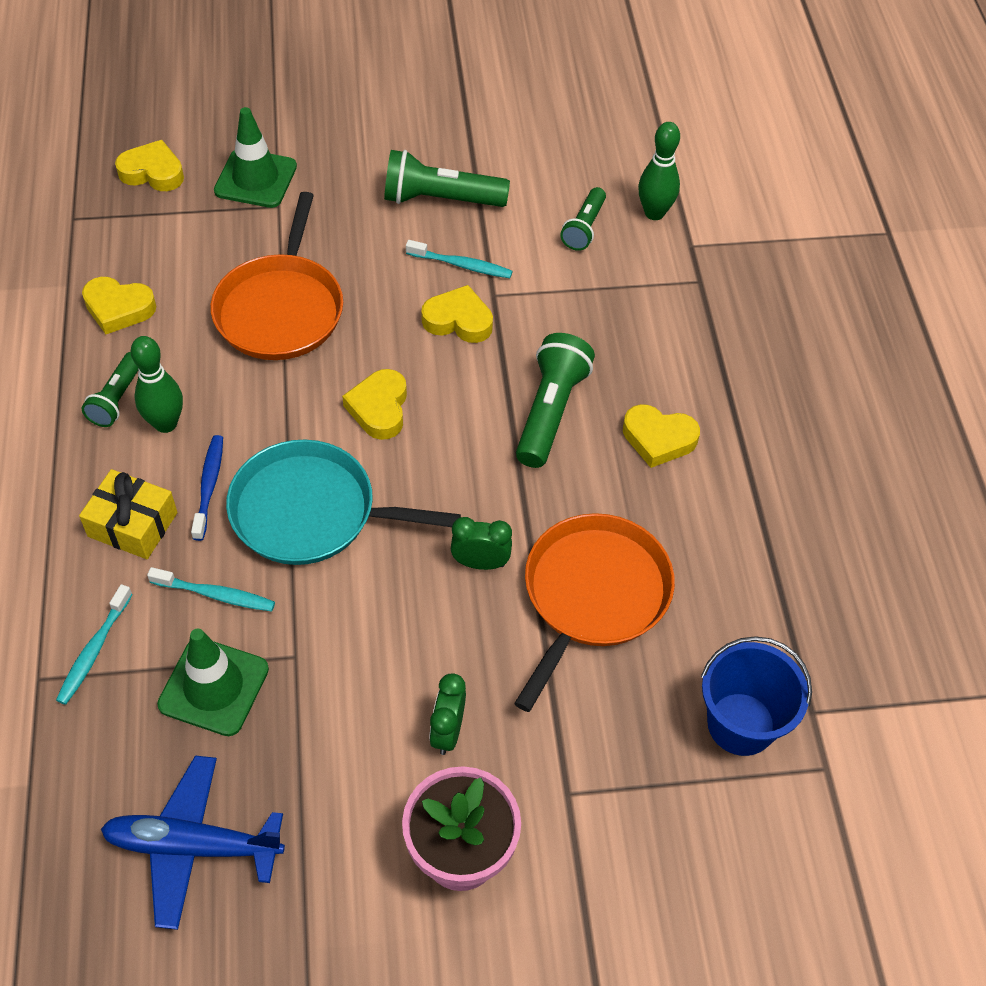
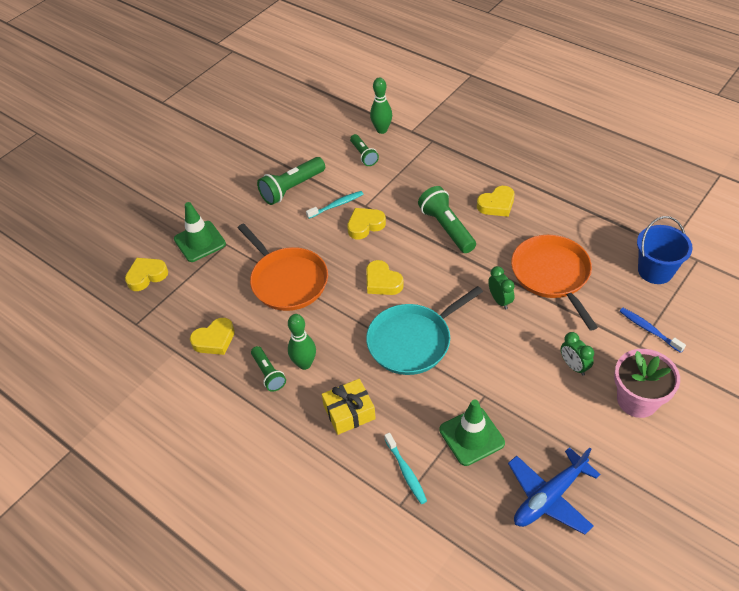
camera: 40 degrees left, 5 degrees down
turquoise toothbrush [147,567,275,611] -> none
blue toothbrush [191,435,223,541] -> blue toothbrush moved to [619,308,686,353]
green clock [451,517,512,570] -> green clock turned 105 degrees clockwise [488,266,515,309]

